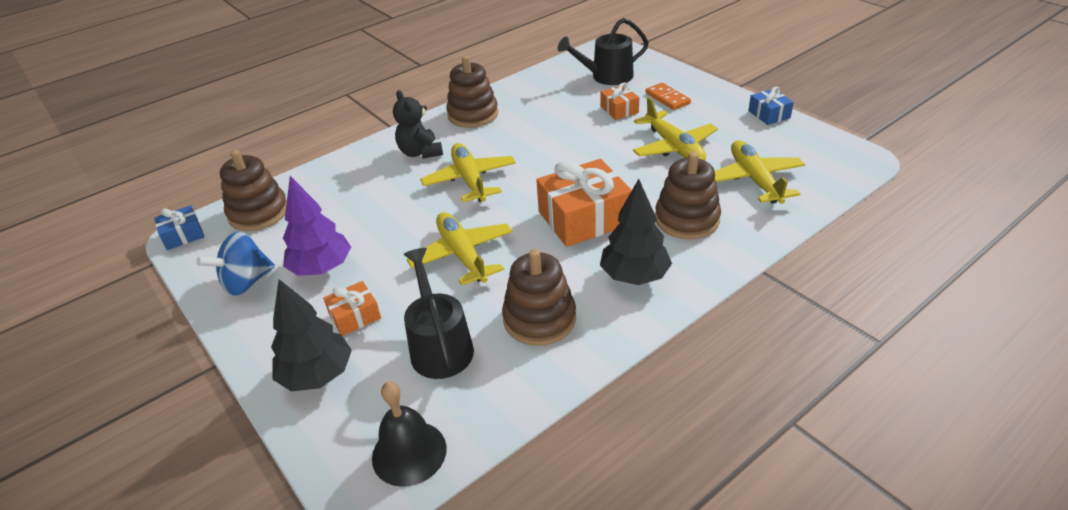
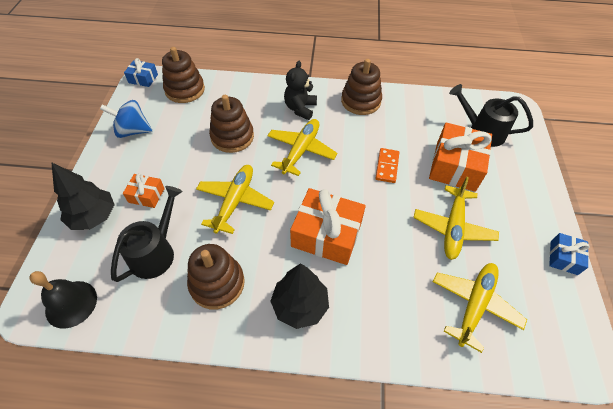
camera: 40 degrees right, 15 degrees up
purple tree [283,176,351,276] -> none
orange gift [601,83,639,120] -> orange gift [429,123,492,192], size x1.96
orange domino [646,83,691,110] -> orange domino moved to [375,148,399,183]
brown stacking toy [655,152,721,239] -> brown stacking toy moved to [209,95,254,153]

